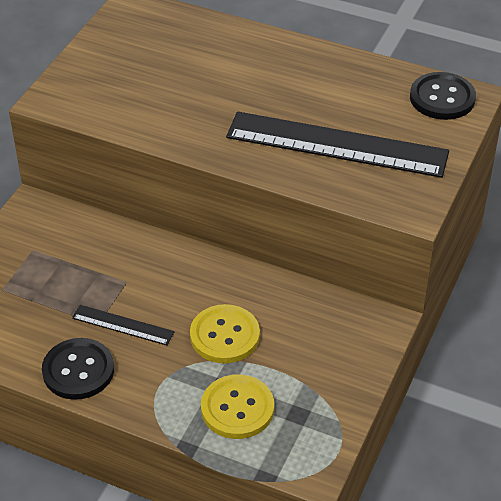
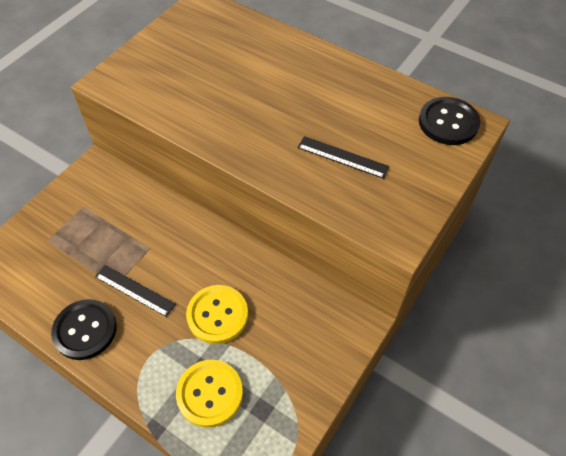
camera: 10 degrees right, 10 degrees up
black ruler [226,112,449,178] -> black ruler [297,136,390,179], size x0.46

